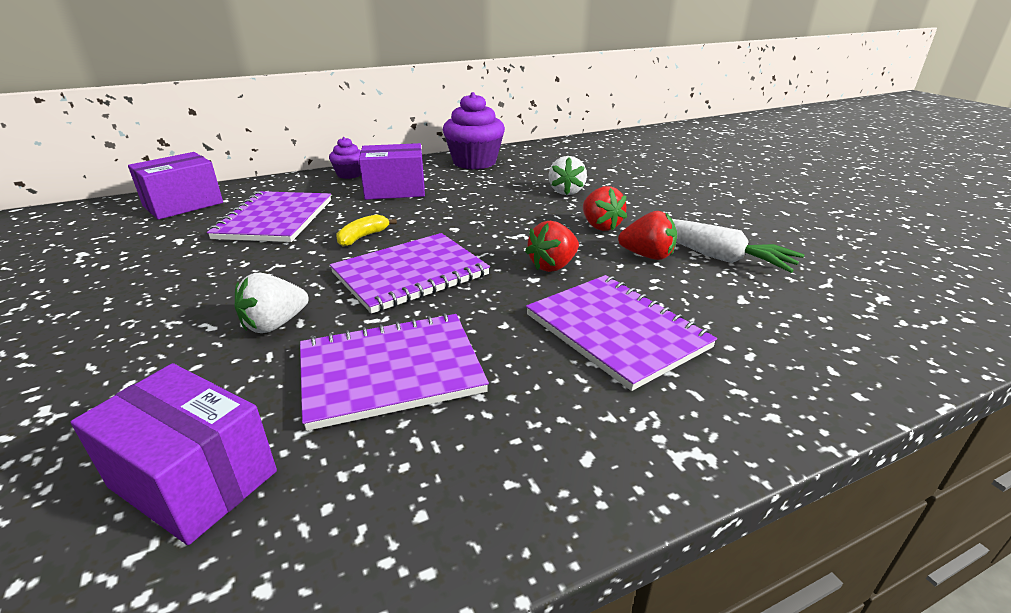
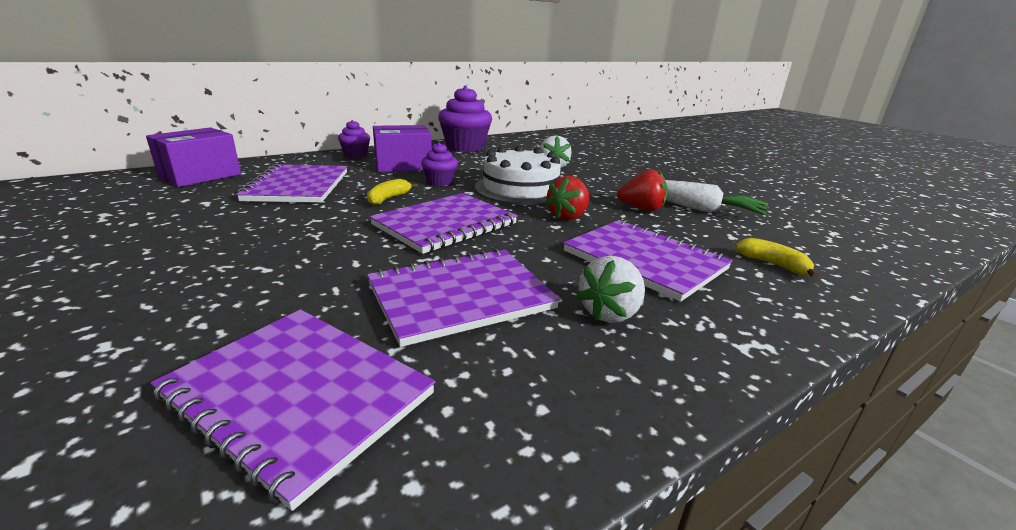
camera: 10 degrees left, 5 degrees down
purple box [71,363,277,545] -> purple notebook [151,309,435,511]
white strawberry [235,273,309,333] -> white strawberry moved to [576,255,645,323]
red strawberry [583,186,627,231] -> none
none -> purple cupcake [421,142,458,186]
none -> white cake [475,146,561,205]
none -> yellow banana [735,238,819,278]

